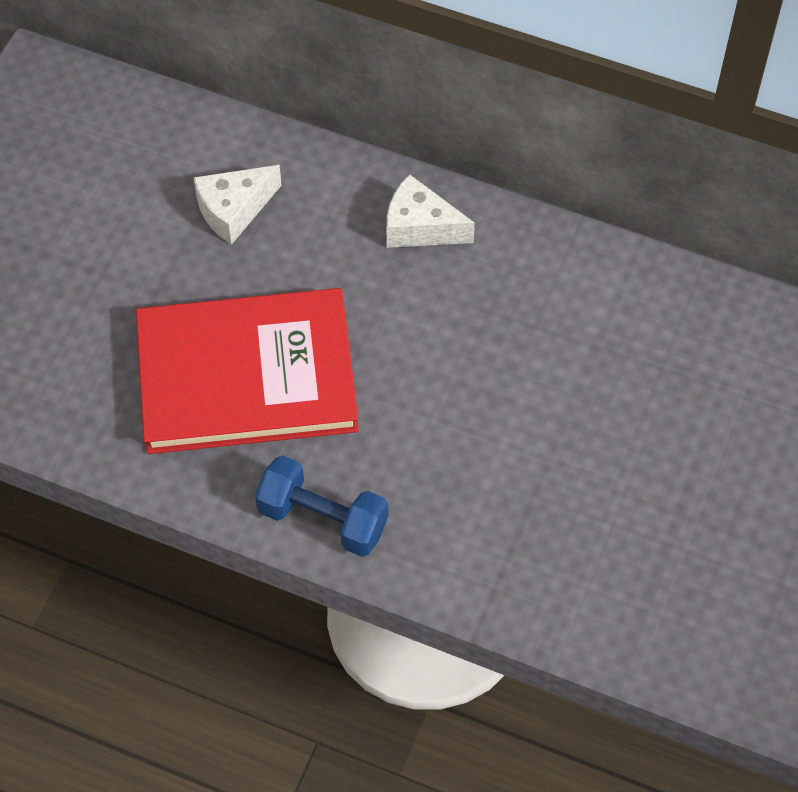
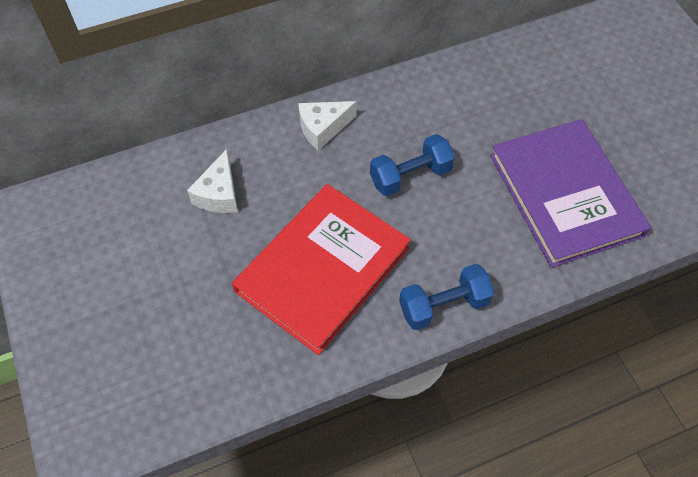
camera: 45 degrees left, 0 degrees up
none -> blue dumbbell [370,134,455,196]
none -> purple book [490,119,651,268]

